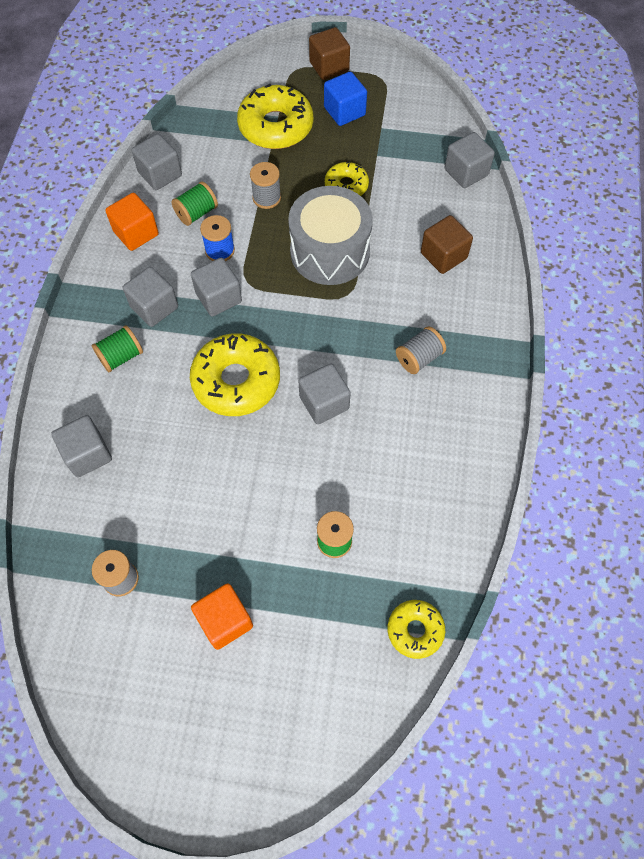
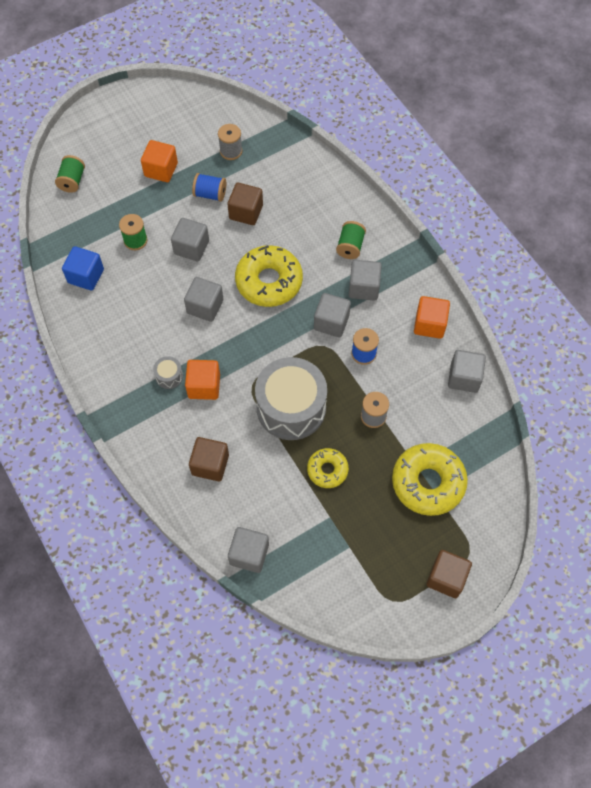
camera: 140 degrees right, 0 degrees up
grey cube [51,415,112,477] -> grey cube moved to [171,218,209,261]
green spool [171,181,218,226] -> green spool moved to [55,155,85,193]
blue cube [324,72,367,126] -> blue cube moved to [62,246,104,290]
yellow donut [387,600,445,659] -> none
grey spool [396,326,446,374] -> grey drum [153,356,183,389]
none -> orange cube [185,360,220,400]
none -> blue spool [192,173,226,202]
none -> brown cube [228,182,263,225]

